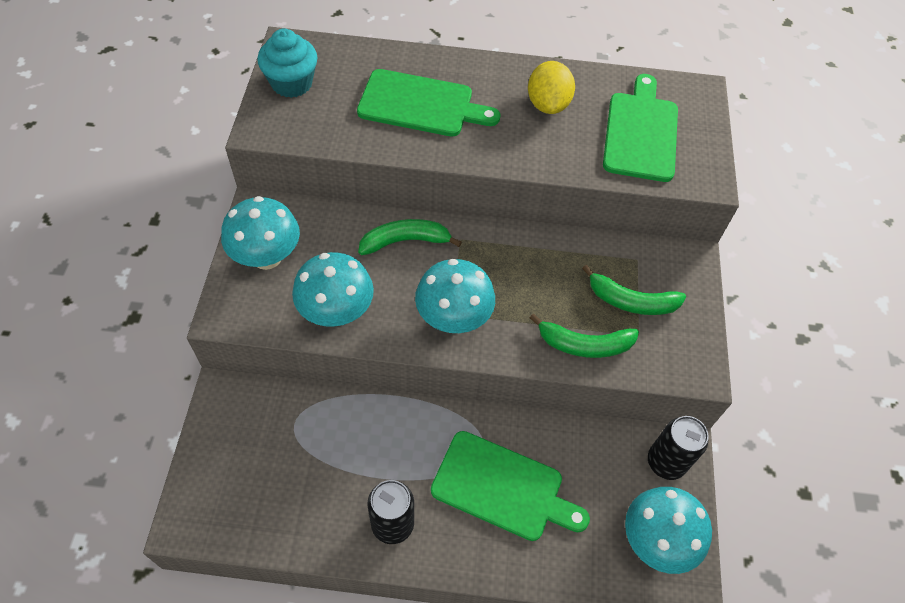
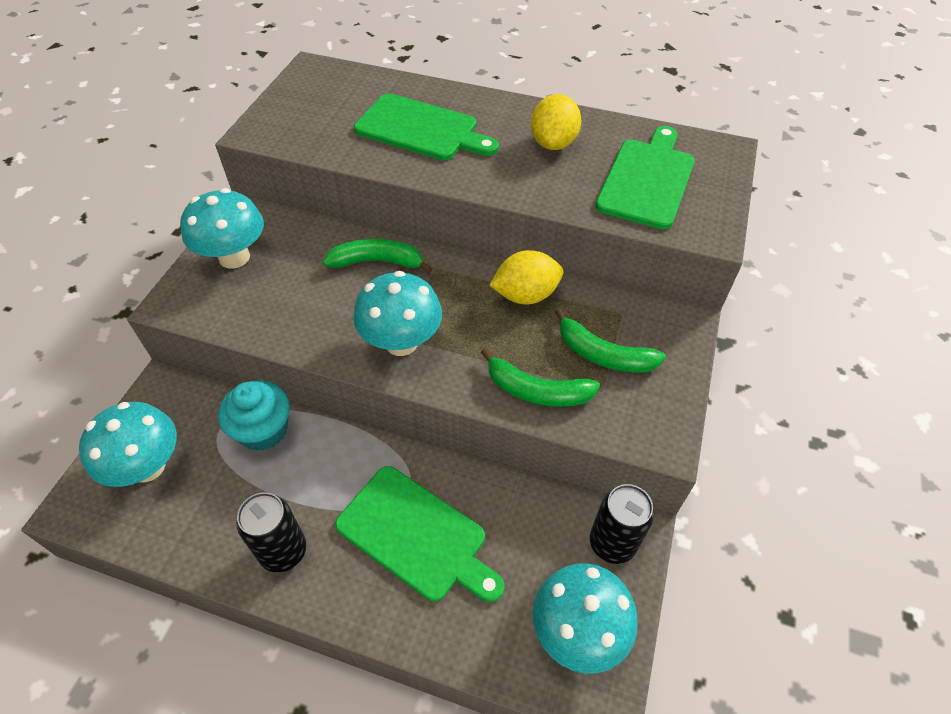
camera: 15 degrees right, 5 degrees down
turquoise cupcake [257,28,318,98] -> turquoise cupcake moved to [218,381,290,451]
turquoise mushroom [292,252,374,327] -> turquoise mushroom moved to [79,402,177,487]
none -> yellow lemon [489,250,564,304]

